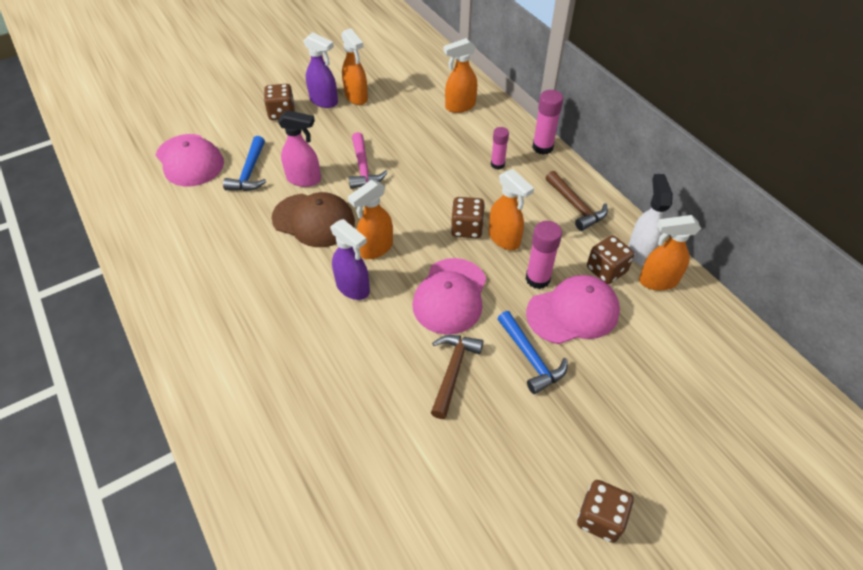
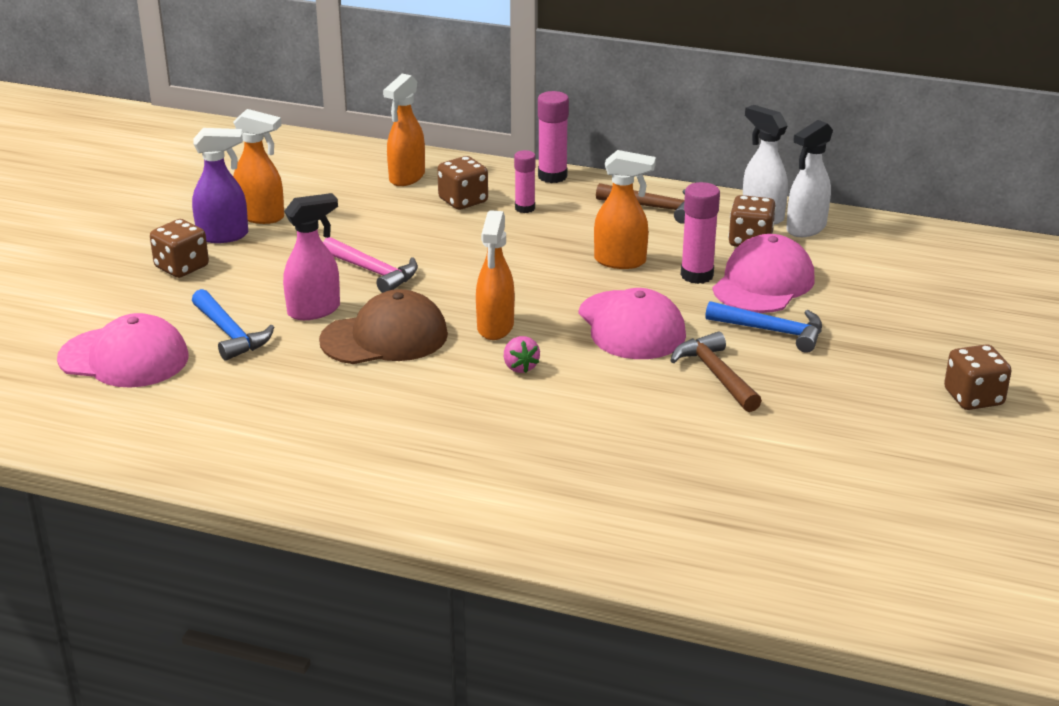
camera: 40 degrees left, 20 degrees down
purple spray bottle [330,219,370,300] -> pink strawberry [504,336,540,373]
brown dice [451,197,485,238] -> brown dice moved to [437,156,488,210]
orange spray bottle [639,215,701,291] -> white spray bottle [786,120,833,237]

